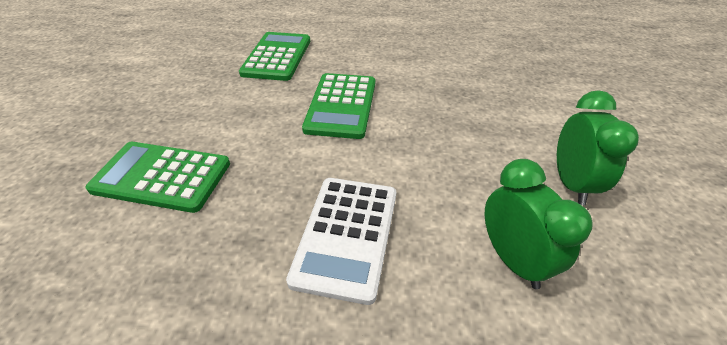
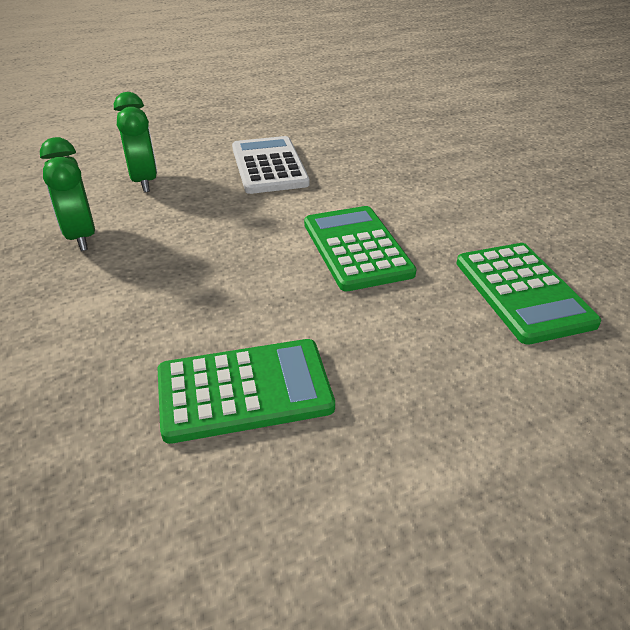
camera: 155 degrees right, 5 degrees down
green calculator [85,142,230,213] -> green calculator moved to [158,339,335,444]
green clock [485,159,593,289] -> green clock turned 150 degrees counterclockwise [114,92,157,193]

